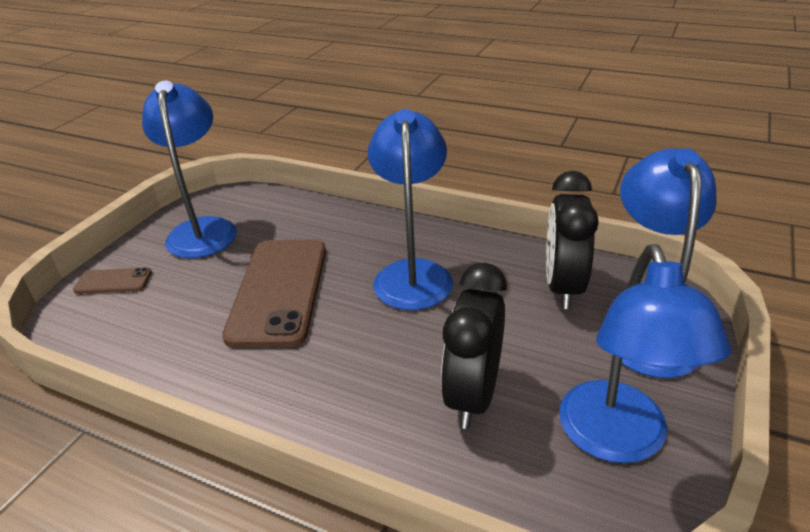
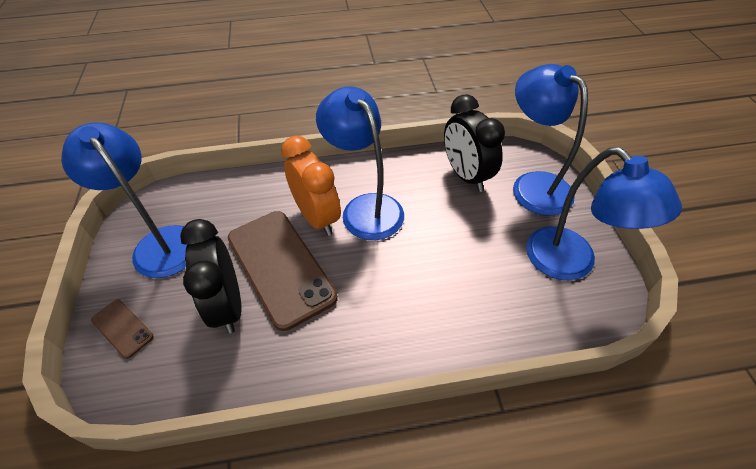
camera: 35 degrees left, 15 degrees up
brown phone [73,267,152,294] -> brown phone turned 75 degrees clockwise [91,300,154,359]
black clock [441,263,507,429] -> black clock moved to [180,219,242,334]
none -> orange clock [281,136,341,236]

